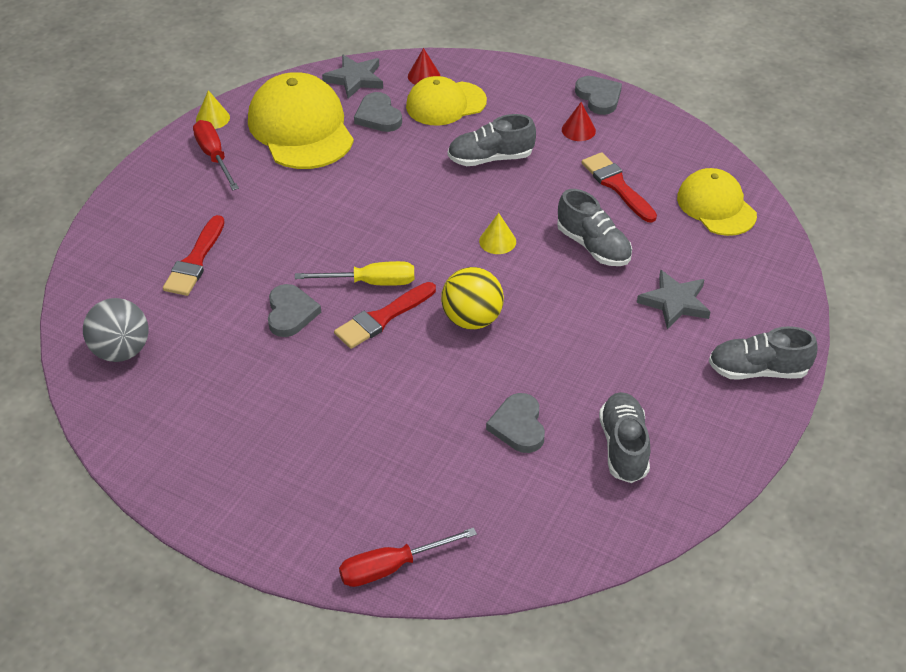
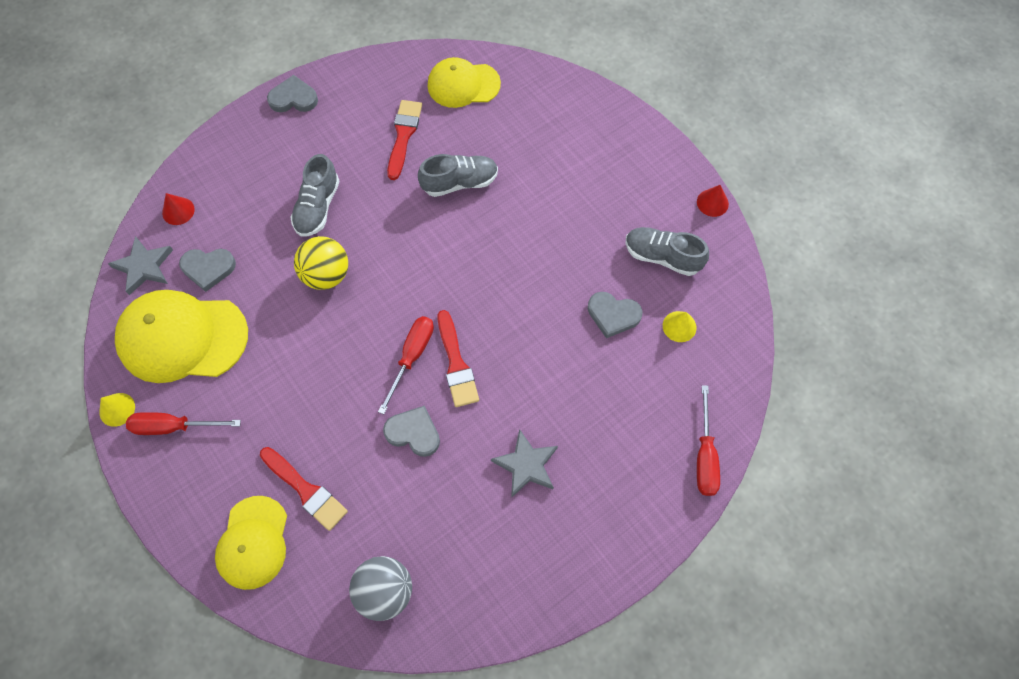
camera: 65 degrees left, 20 degrees up
yellow screwdriver [295,261,414,286] -> red screwdriver [378,316,434,414]
yellow cap [406,76,487,125] -> yellow cap moved to [215,496,287,590]
yellow ball [441,267,504,329] -> yellow ball moved to [294,236,348,290]
yellow cone [479,213,516,254] -> yellow cone moved to [663,311,697,342]
red cone [562,102,596,141] -> red cone moved to [697,185,729,217]
red brush [582,152,657,223] -> red brush turned 105 degrees clockwise [387,100,422,180]
grey star [637,270,710,329] -> grey star moved to [491,429,558,498]
grey shoe [709,326,818,380] -> none

